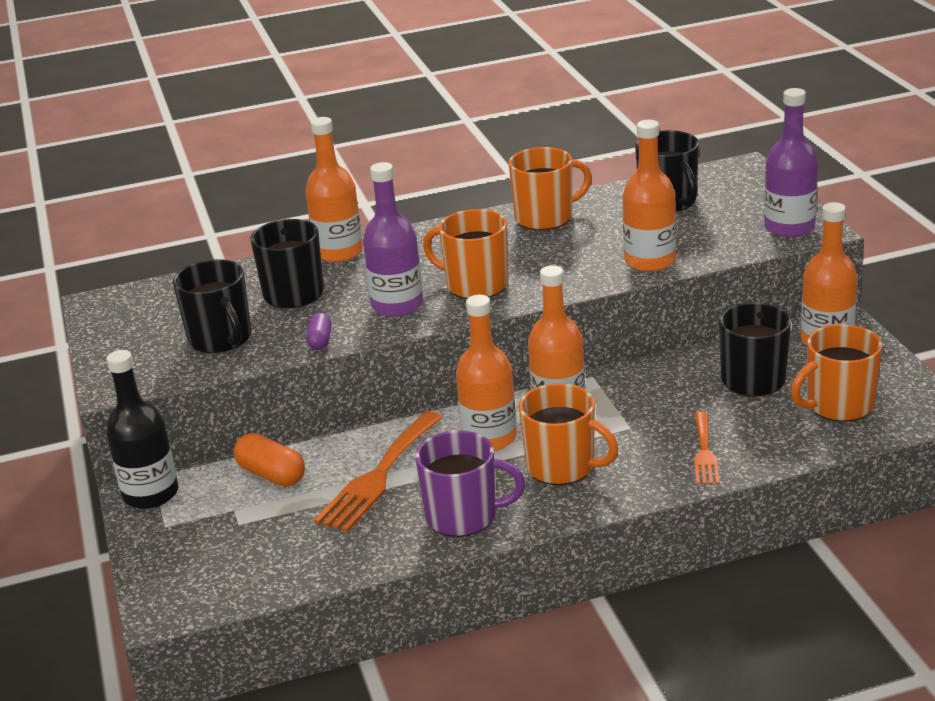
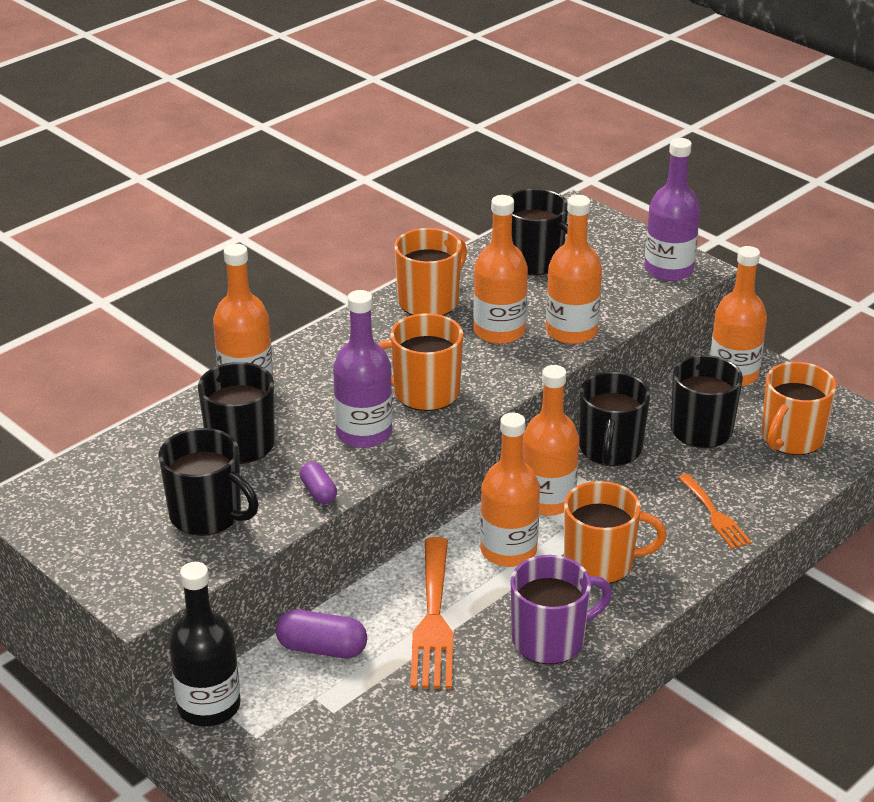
camera: 30 degrees left, 5 degrees up
orange capsule [234,433,305,487] -> purple capsule [276,610,367,658]
none -> orange bottle [473,195,528,344]
none -> black mug [579,372,650,466]

